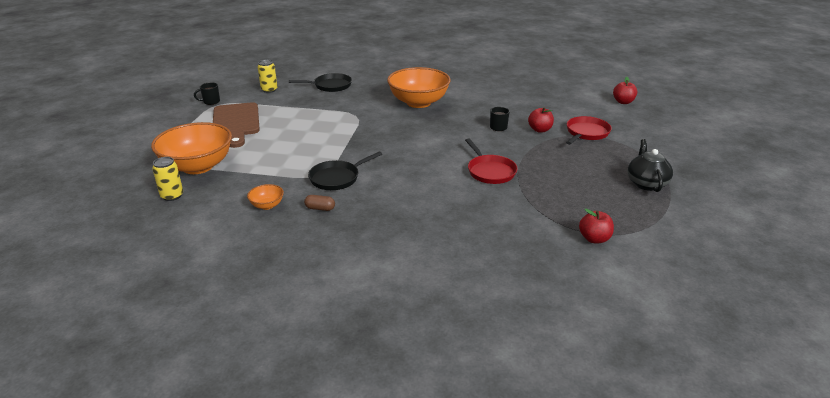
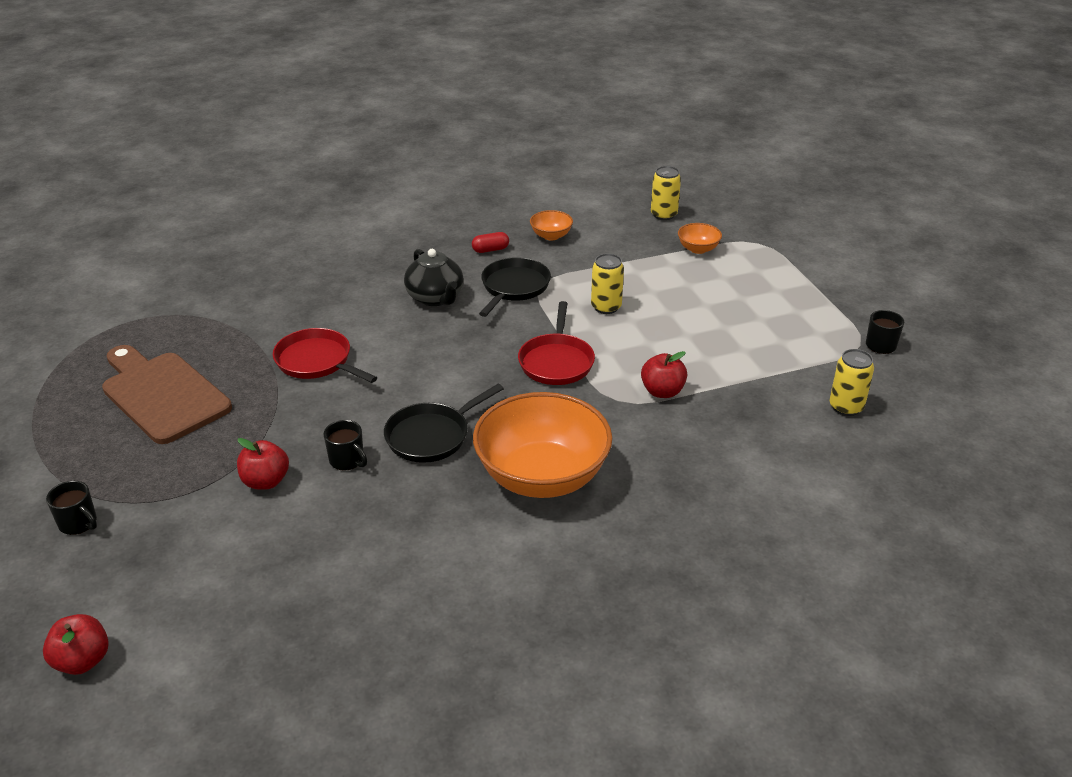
camera: 150 degrees right, 5 degrees up
orange bowl [151,122,232,174] -> orange bowl [678,223,722,254], size x0.43
brown cutting board [213,102,260,148] -> brown cutting board moved to [102,345,232,444]
black pan [289,73,352,92] -> black pan moved to [384,384,504,463]
brown capsule [304,195,335,211] -> red capsule [472,232,509,253]
red pan [566,116,612,145] -> red pan moved to [518,301,595,385]
red apple [579,209,614,243] -> red apple moved to [641,351,687,398]
black teapot [628,139,673,192] -> black teapot moved to [404,249,464,306]
none -> black mug [46,481,97,535]
none -> yellow can [591,253,624,314]

